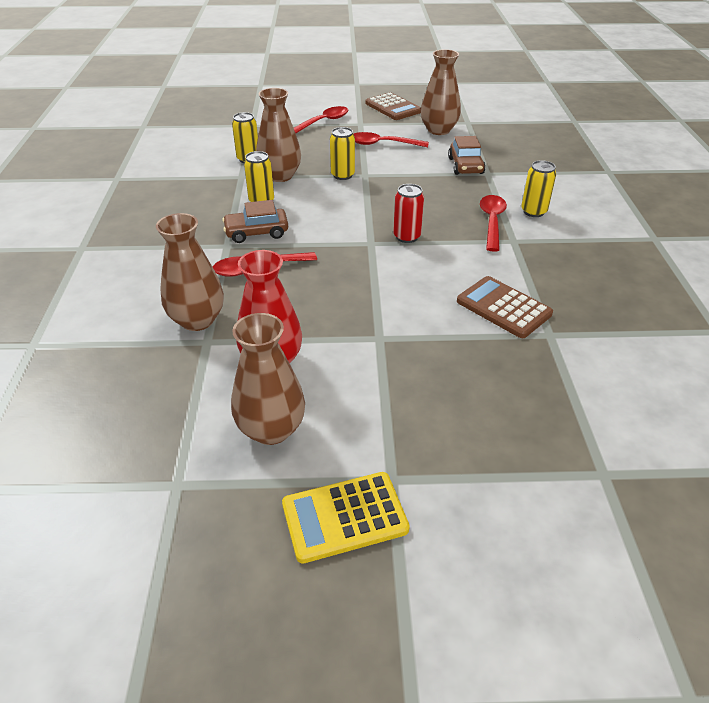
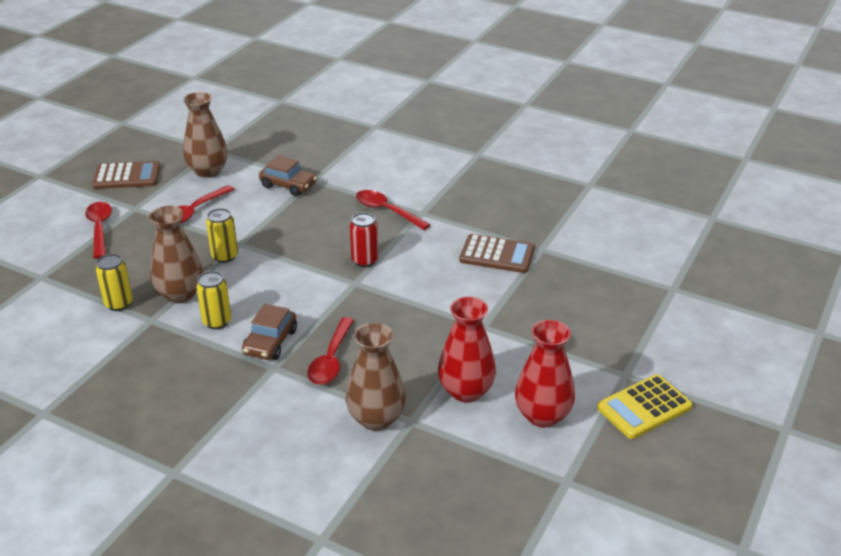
camera: 60 degrees left, 5 degrees down
brown vase [231,313,305,445] -> red vase [515,320,575,428]
yellow calculator [282,472,410,564] -> yellow calculator turned 45 degrees clockwise [597,374,693,439]
brown calculator [457,276,553,338] -> brown calculator turned 150 degrees counterclockwise [459,234,535,273]
yellow can [521,160,556,217] -> none

